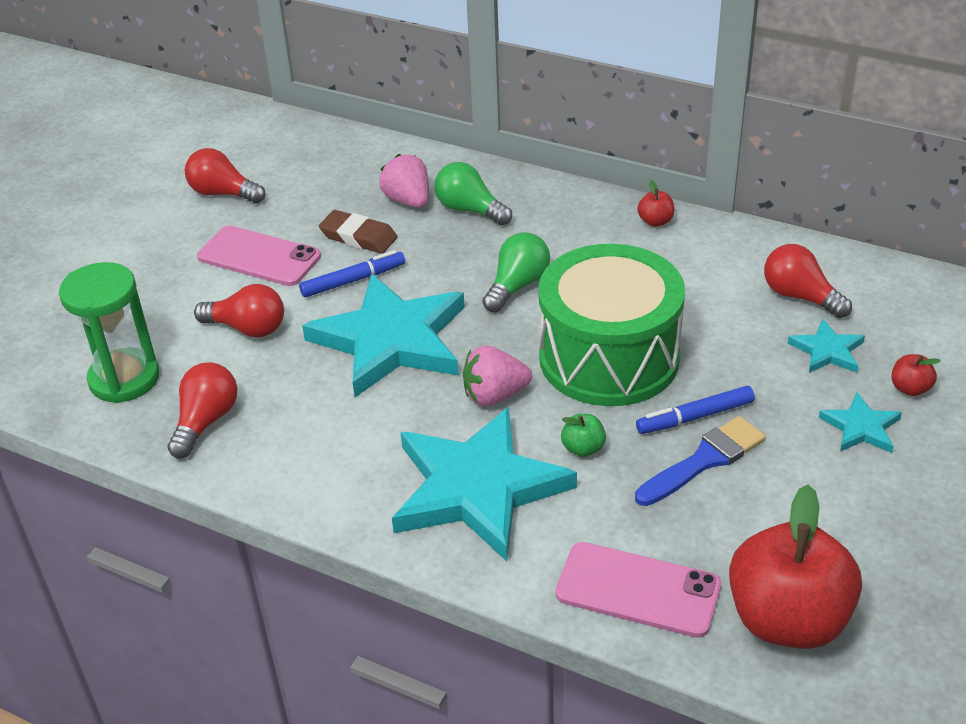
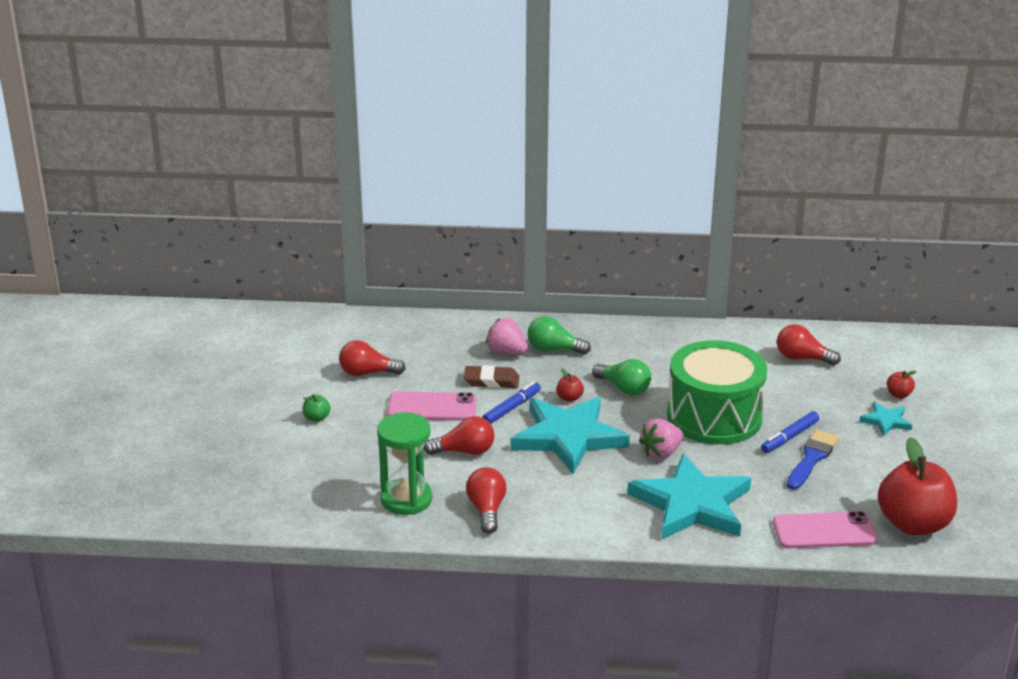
camera: 25 degrees left, 10 degrees down
green light bulb [483,232,550,312] -> green light bulb turned 120 degrees clockwise [592,359,651,396]
green apple [561,414,606,457] -> green apple moved to [302,394,331,422]
red apple [637,180,674,227] -> red apple moved to [556,368,584,402]
turquoise star [788,319,865,373] -> none

